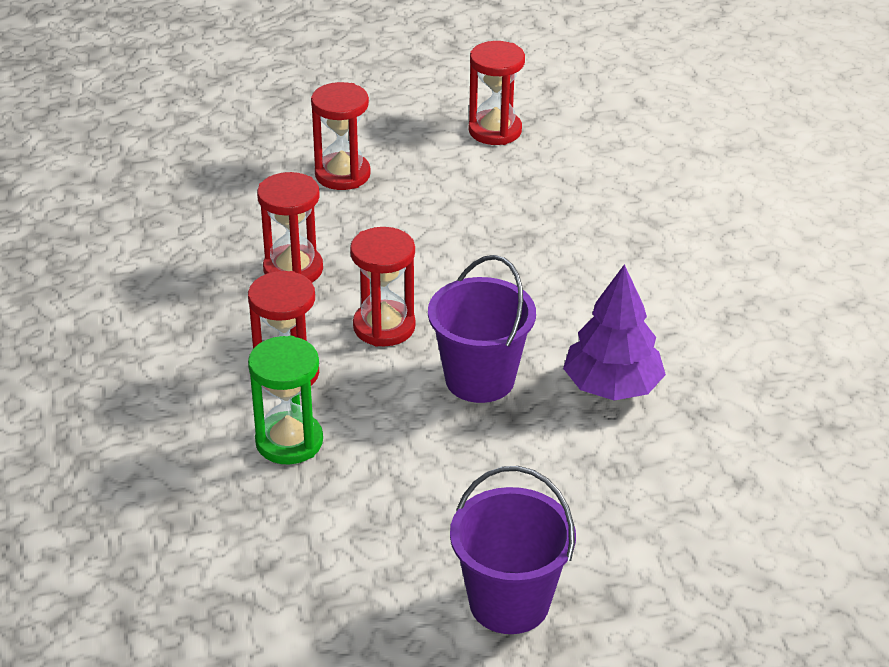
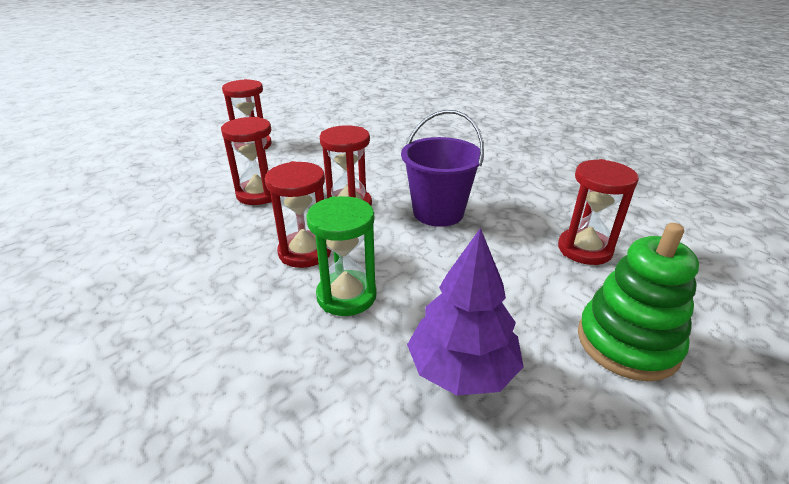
camera: 30 degrees left, 5 degrees down
purple bucket [450,466,576,634] -> green stacking toy [578,223,699,381]
red hourglass [469,41,525,145] -> red hourglass moved to [558,159,639,265]
purple tree [563,264,666,400] -> purple tree moved to [407,228,524,396]

